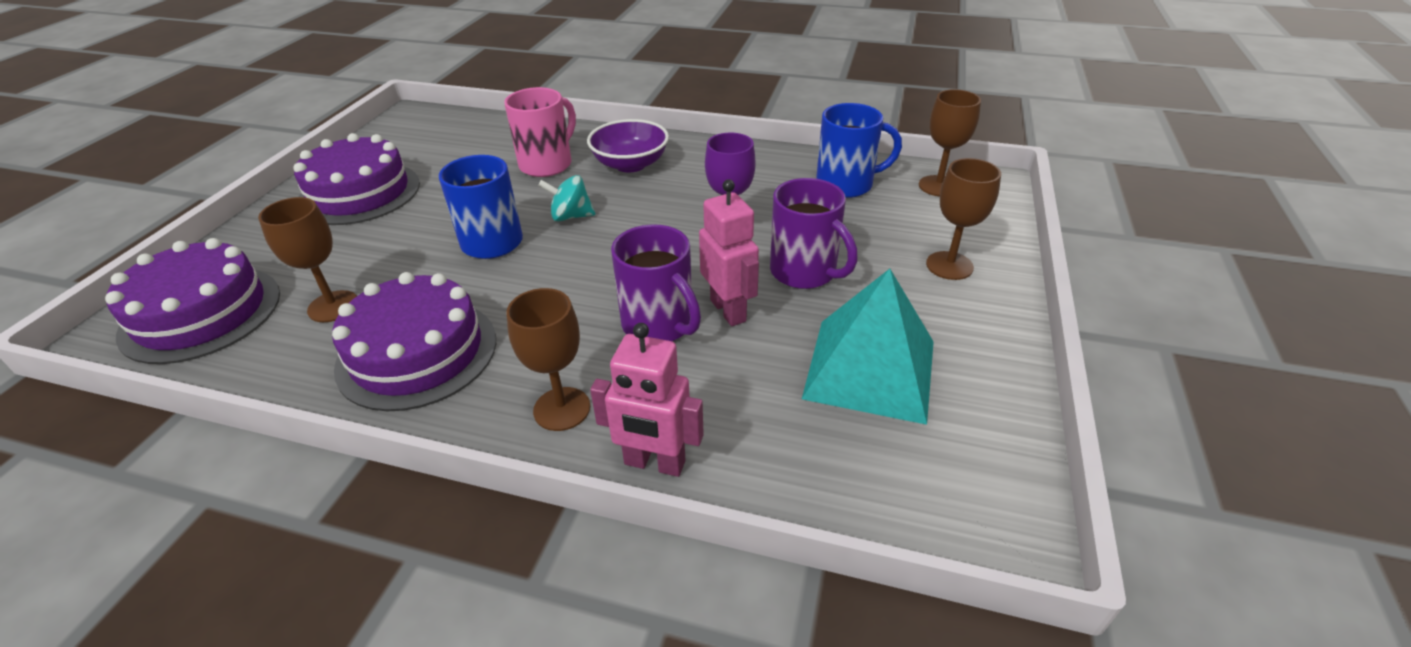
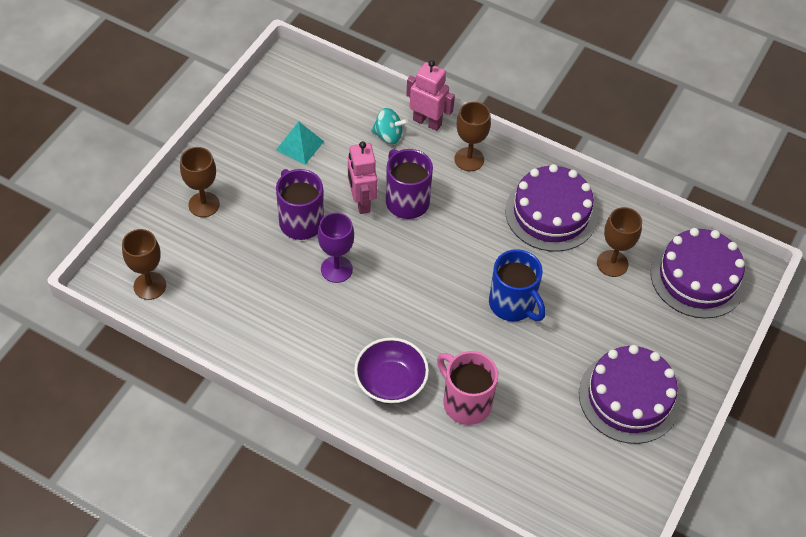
camera: 170 degrees left, 15 degrees up
pink mug [504,87,576,177] -> pink mug turned 90 degrees clockwise [437,351,498,425]
turquoise spinning top [538,175,595,221] -> turquoise spinning top moved to [371,108,408,144]
turquoise pyramid [802,269,934,425] -> turquoise pyramid [276,121,324,165], size x0.54
blue mug [816,103,902,198] -> none

